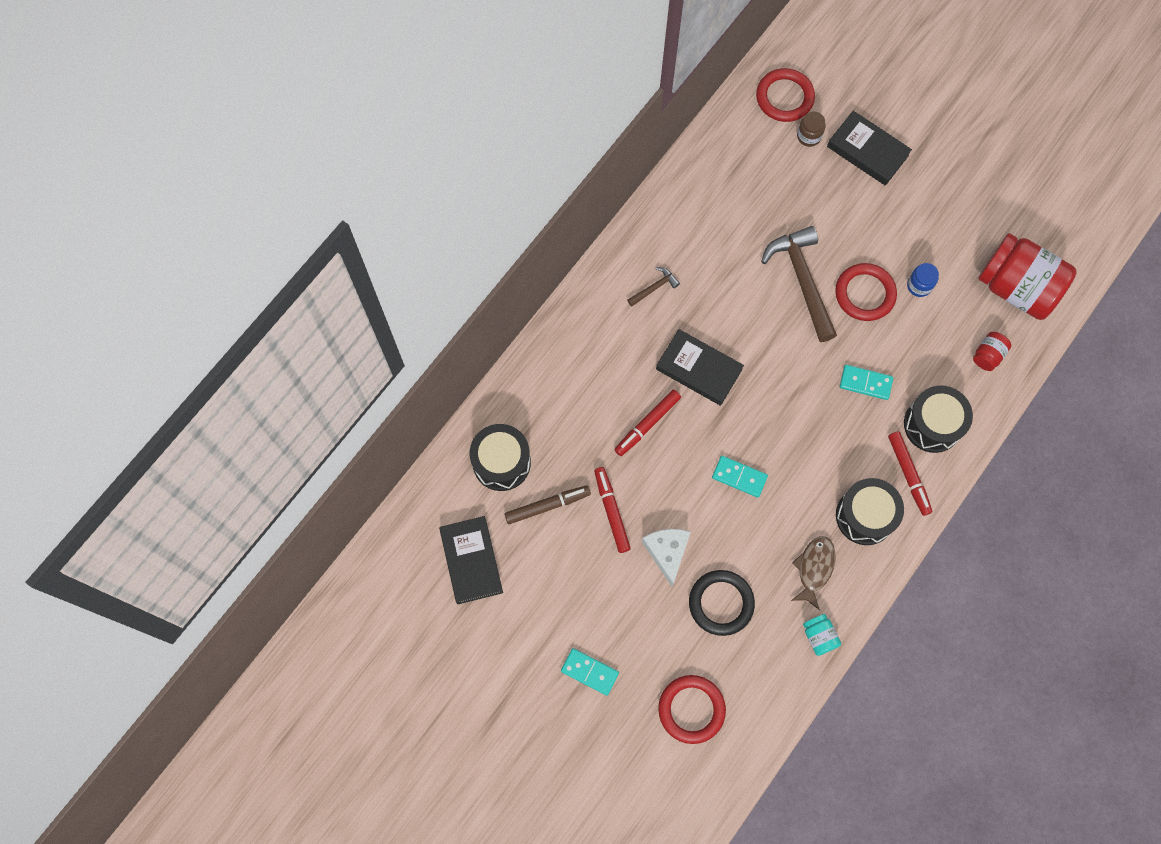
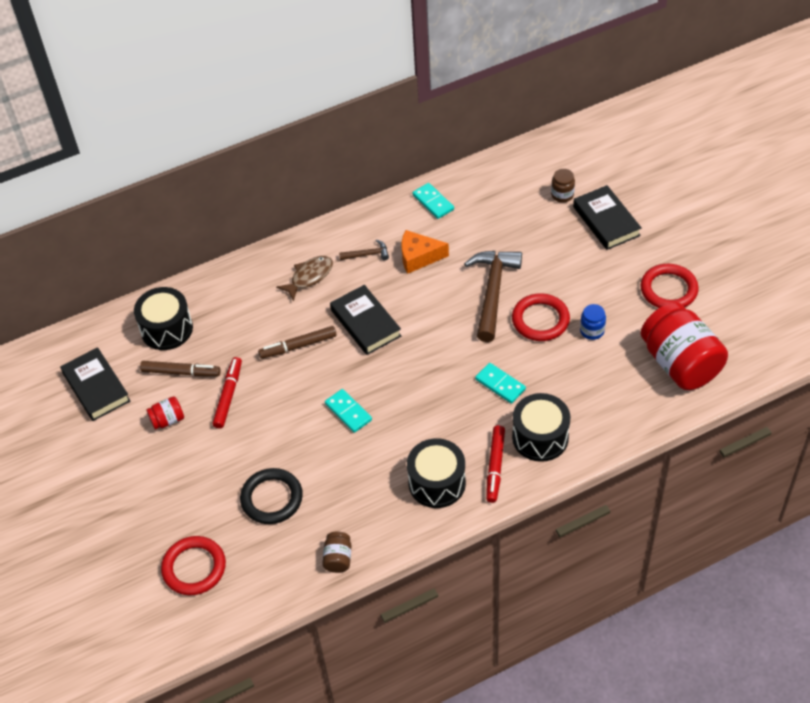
camera: 30 degrees right, 20 degrees down
black book [439,516,503,604] -> black book turned 45 degrees counterclockwise [60,347,130,421]
turquoise domino [561,648,619,696] -> turquoise domino moved to [412,183,454,219]
red marker [614,390,681,456] -> brown marker [258,326,337,359]
white cheese [642,529,691,587] -> none
red ring [756,68,815,122] -> red ring moved to [641,264,699,308]
brown fish [791,536,835,610] -> brown fish moved to [276,256,333,301]
turquoise jar [803,614,841,656] -> brown jar [322,532,351,573]
red jar [973,332,1011,371] -> red jar moved to [146,396,184,430]
none -> orange cheese [401,230,449,274]

